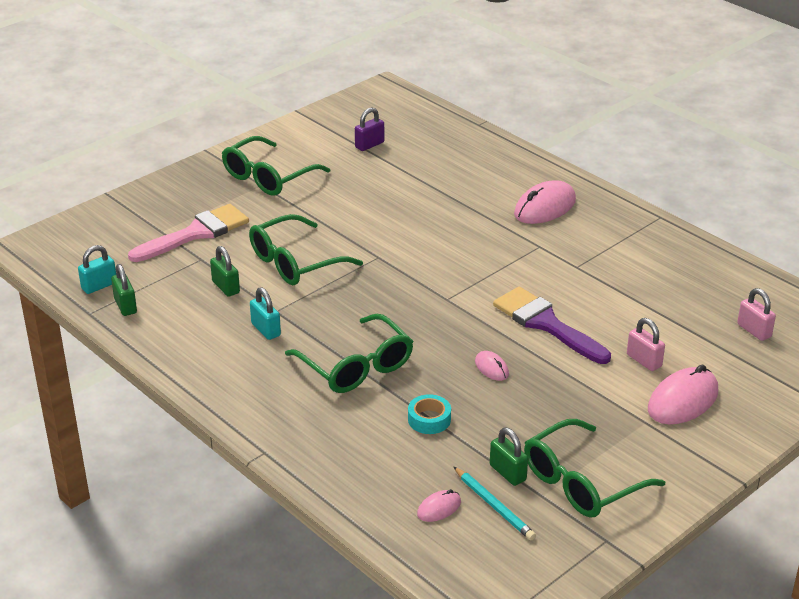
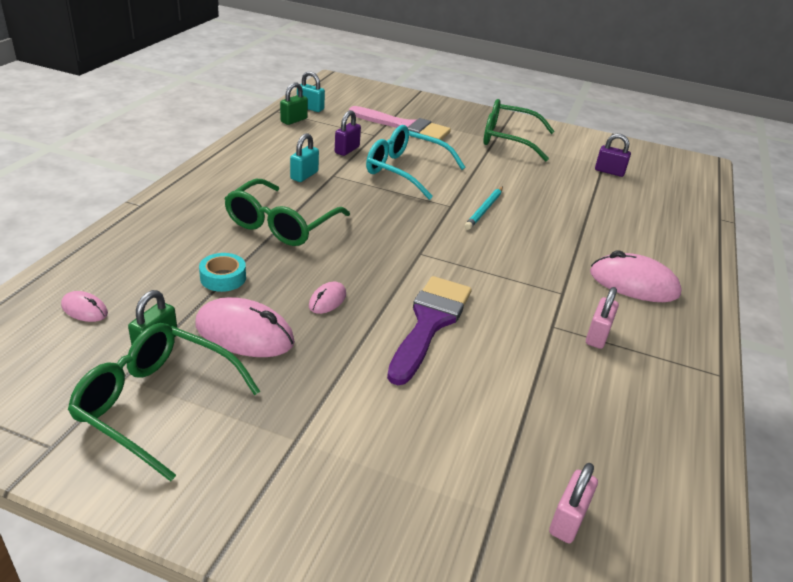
camera: 60 degrees right, 0 degrees up
green padlock [210,246,240,297] -> purple padlock [335,110,361,156]
green glasses [249,214,363,285] -> turquoise glasses [366,125,465,200]
turquoise pencil [454,467,536,540] -> turquoise pencil moved to [464,187,503,230]
pink padlock [627,318,665,371] -> pink padlock moved to [586,287,619,349]
pink mouse [648,364,718,424] -> pink mouse moved to [195,297,295,357]

